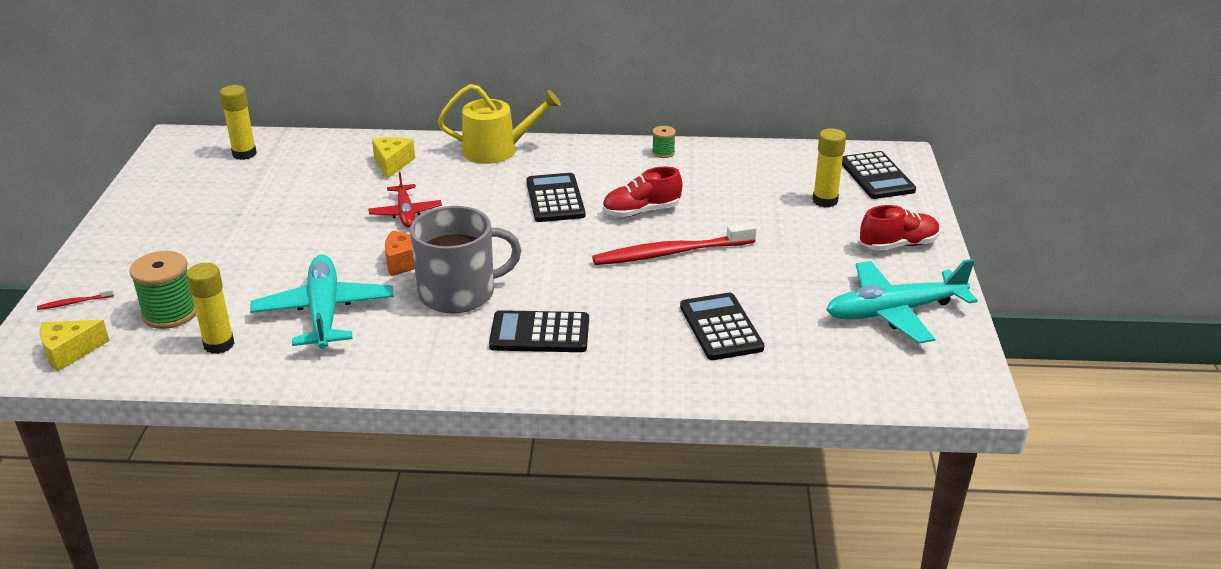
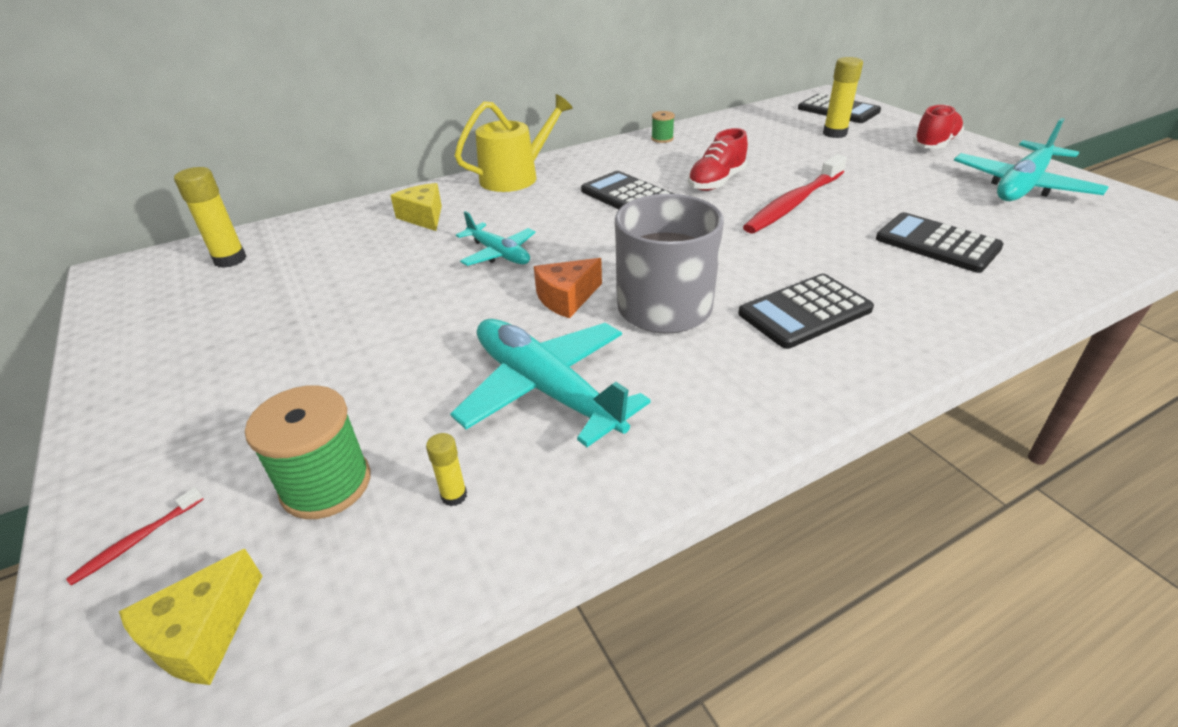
camera: 30 degrees left, 5 degrees up
yellow glue stick [186,263,235,354] -> yellow glue stick [426,433,467,506], size x0.53
red plane [368,172,442,227] -> turquoise plane [456,211,535,266]

